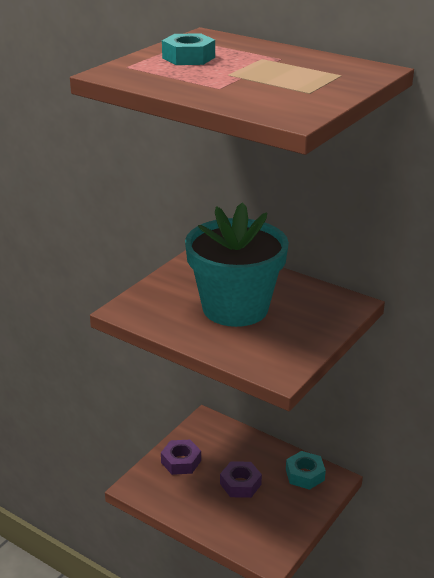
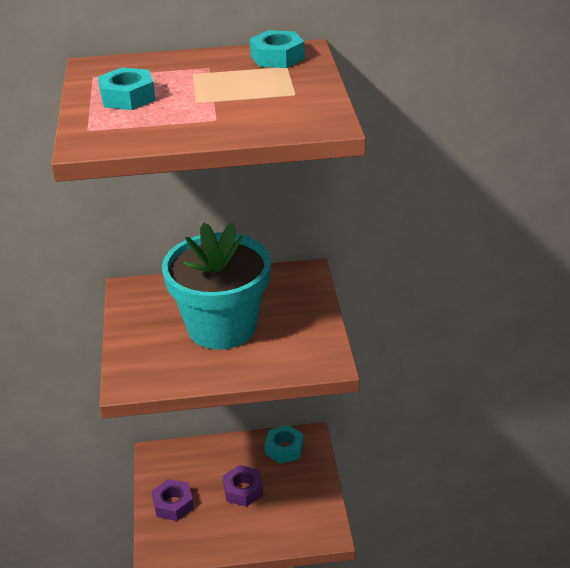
camera: 40 degrees left, 5 degrees up
none -> turquoise nut [250,30,305,68]

